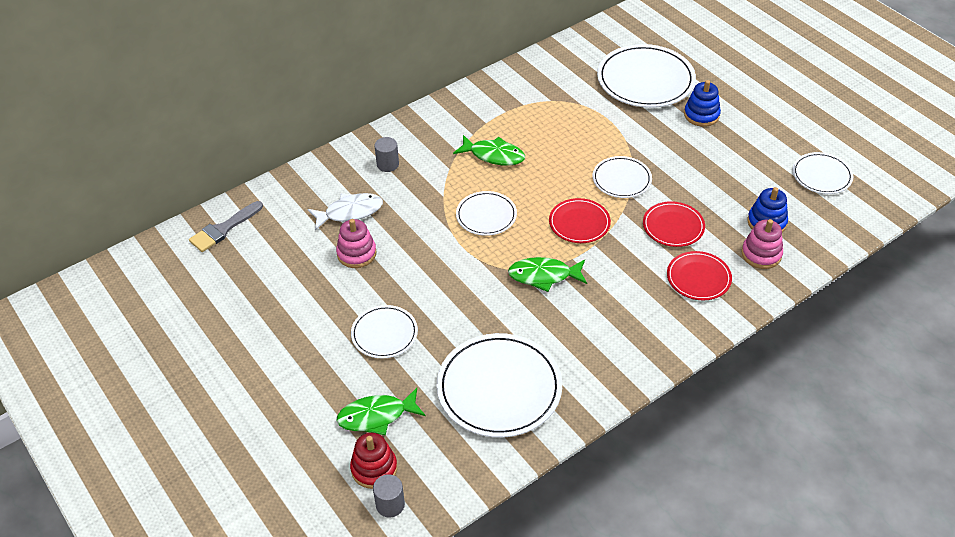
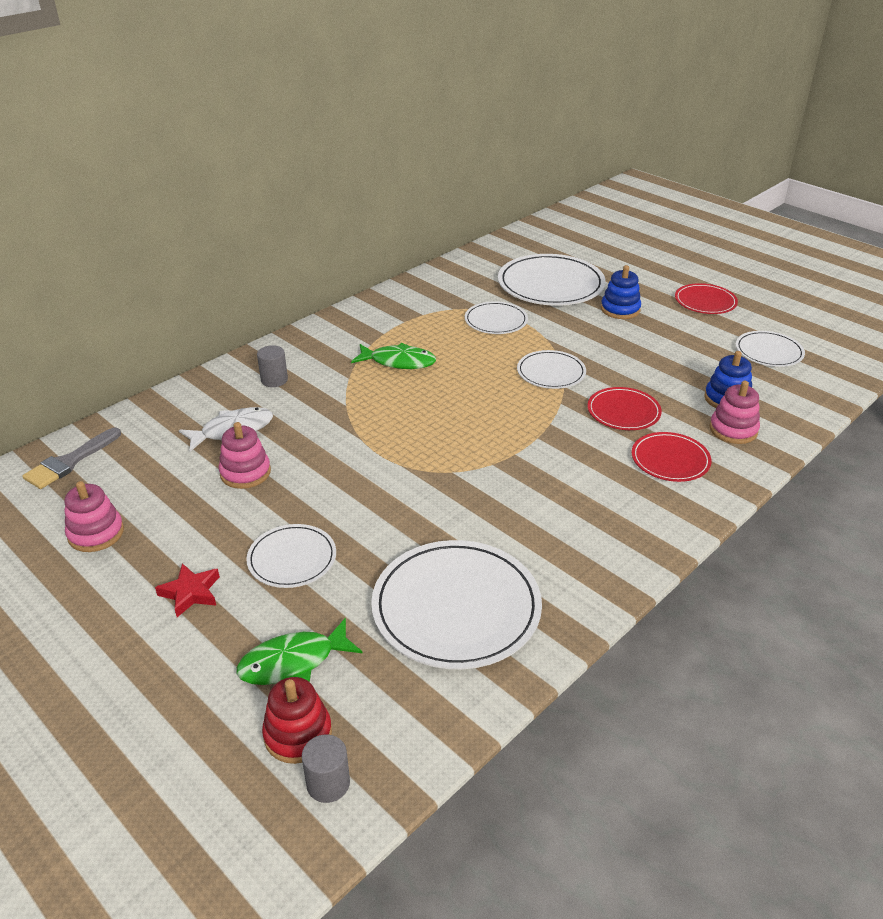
camera: 10 degrees left, 10 degrees down
white plate [456,191,517,236] -> white plate moved to [465,301,528,334]
green fish [508,257,587,292] -> none
red plate [549,198,611,243] -> red plate moved to [675,283,738,314]
none -> pink stacking toy [64,481,124,552]
none -> red star [155,563,220,617]

